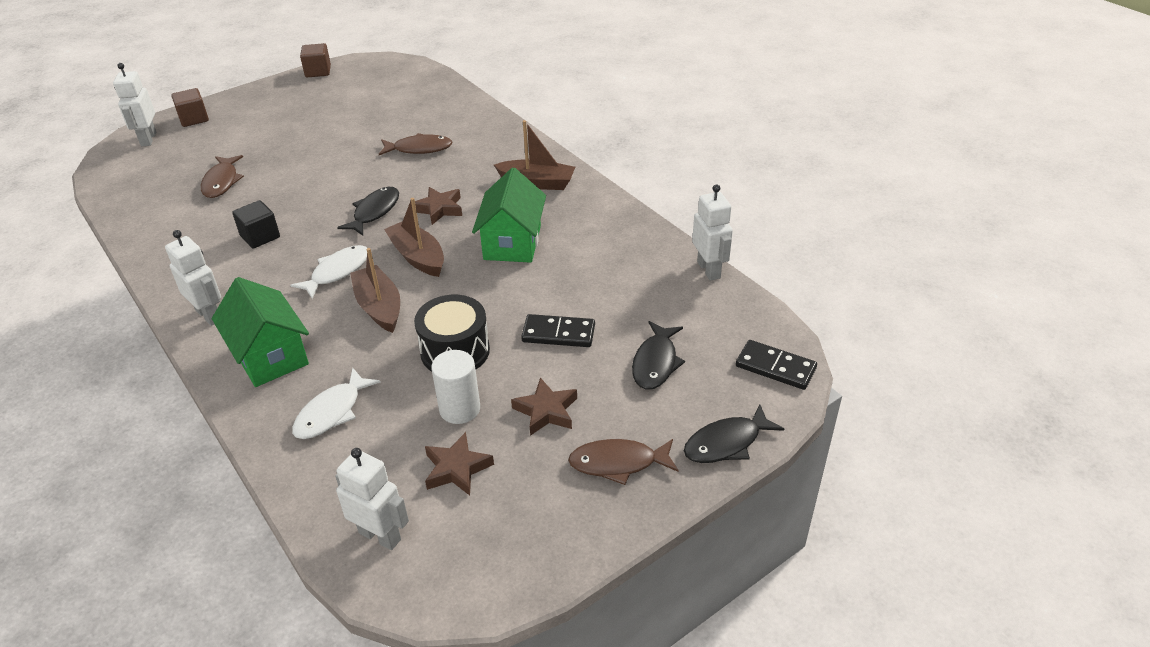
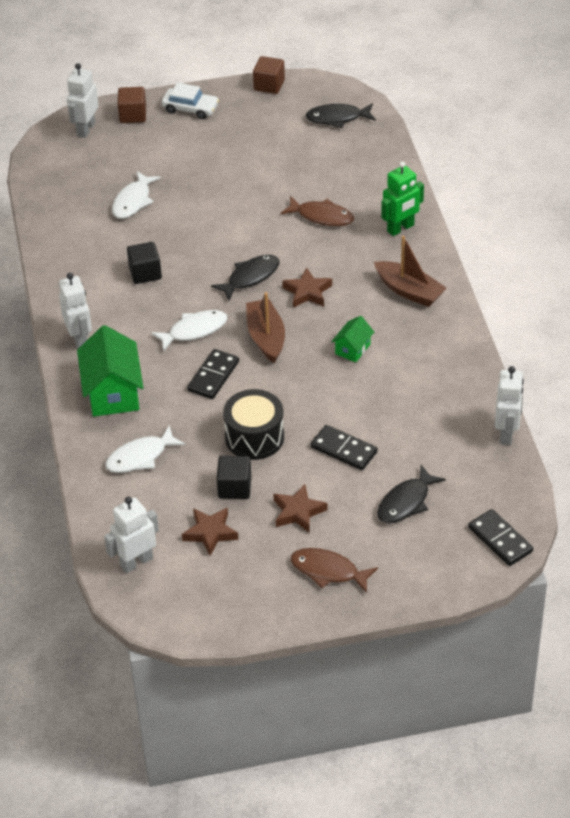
camera: 25 degrees right, 5 degrees up
brown fish [201,155,244,198] -> white fish [112,171,161,219]
white robot [335,448,409,550] -> white robot turned 90 degrees counterclockwise [104,496,159,573]
brown boat [350,248,400,333] -> black domino [187,349,239,399]
white cylinder [431,350,480,424] -> black cube [216,456,251,499]
green house [472,168,546,263] -> green house [331,316,374,362], size x0.52
black fish [684,405,784,463] -> black fish moved to [306,103,376,128]
none -> white car [162,83,219,119]
none -> green robot [381,161,424,236]

